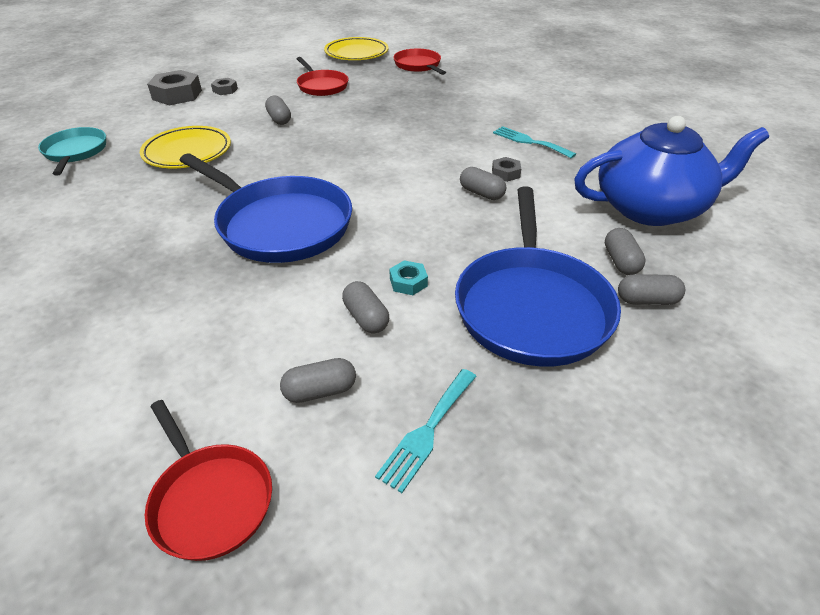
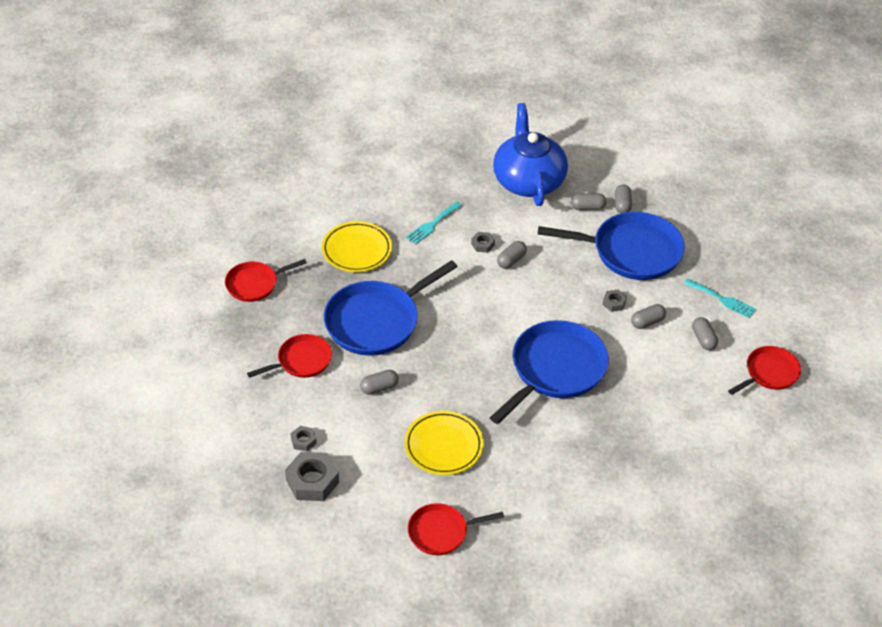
camera: 90 degrees left, 5 degrees up
turquoise pan [38,127,106,176] -> red pan [408,503,504,555]
yellow plate [324,37,389,60] -> yellow plate moved to [322,221,392,272]
turquoise nut [389,260,428,295] -> grey nut [603,289,627,312]
none -> blue pan [324,260,458,356]

